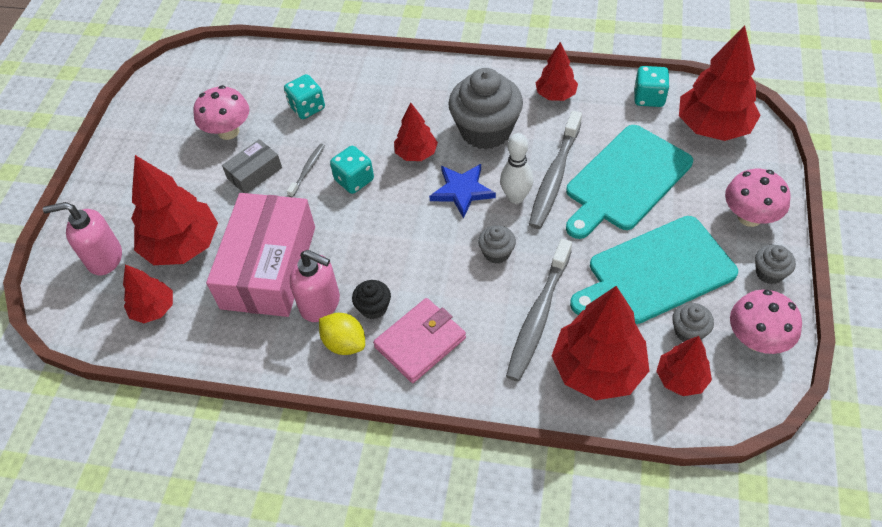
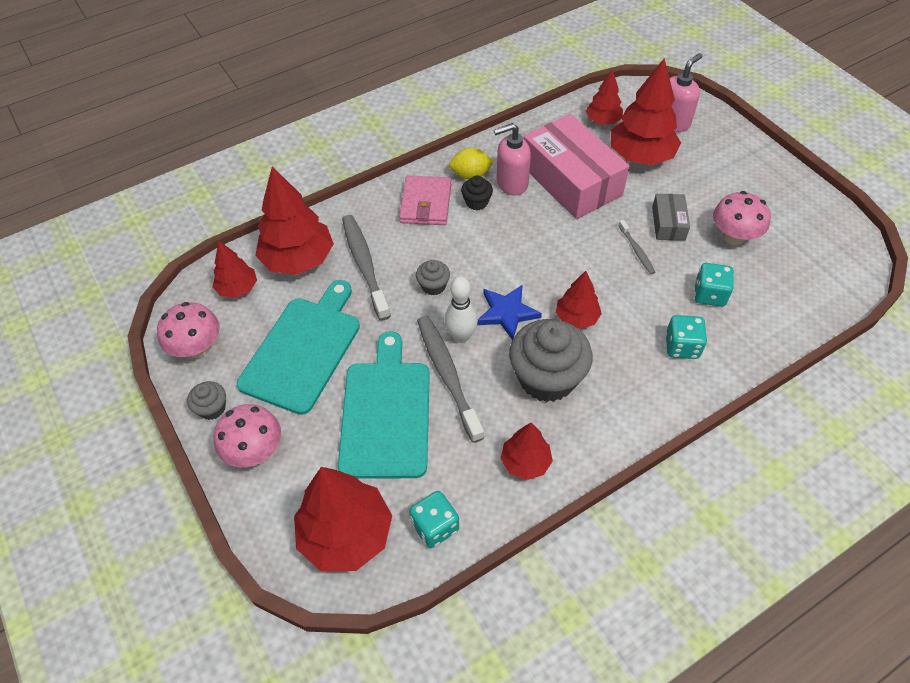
camera: 135 degrees right, 0 degrees up
turquoise dice [330,146,374,194] -> turquoise dice moved to [665,315,707,359]
grey cupcake [672,303,714,342] -> none

